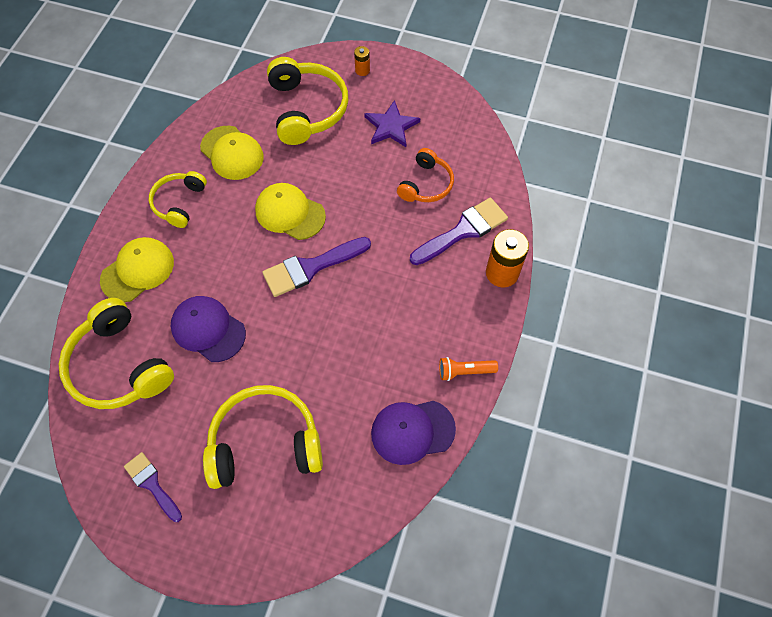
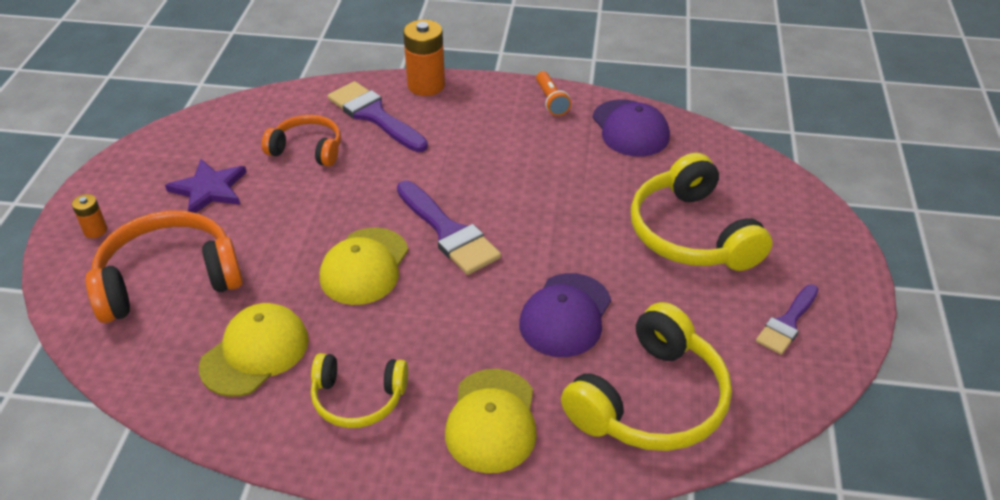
camera: 100 degrees left, 20 degrees down
yellow cap [100,237,174,302] -> yellow cap turned 120 degrees counterclockwise [445,369,537,473]
yellow headphones [267,57,348,145] -> orange headphones [85,211,243,323]

